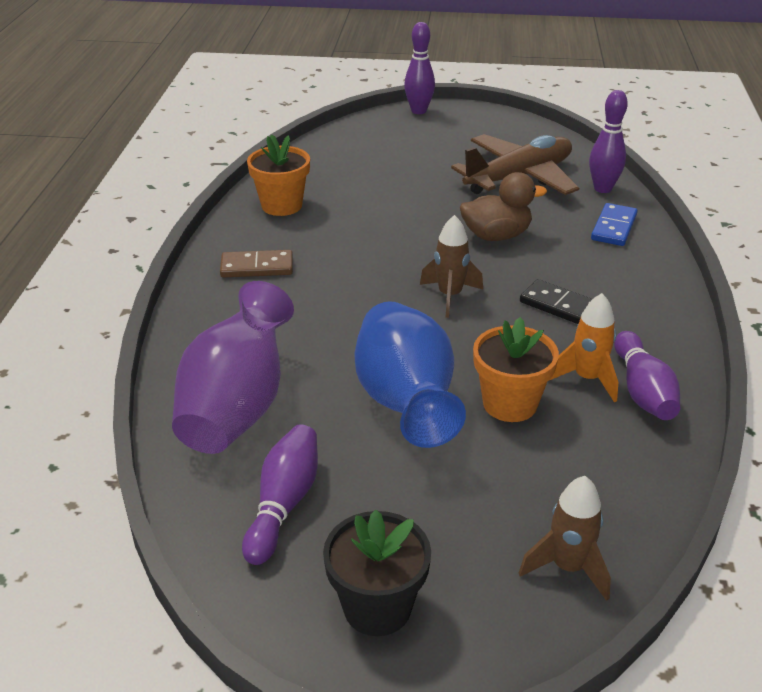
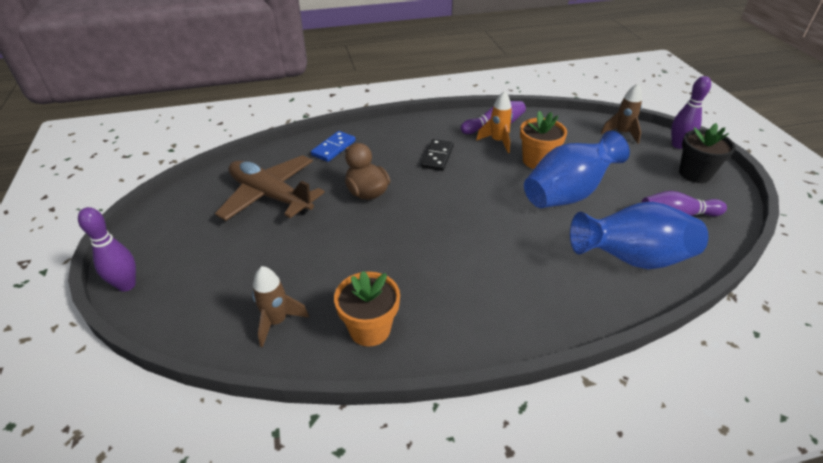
camera: 110 degrees left, 5 degrees up
purple vase [172,281,294,454] -> blue vase [570,202,708,269]
brown domino [220,250,293,278] -> none
brown rocket [420,215,483,318] -> brown rocket moved to [252,266,309,347]
purple bowling pin [589,90,628,193] -> purple bowling pin moved to [671,76,711,149]
blue domino [591,203,638,246] -> blue domino turned 60 degrees counterclockwise [311,131,356,162]

